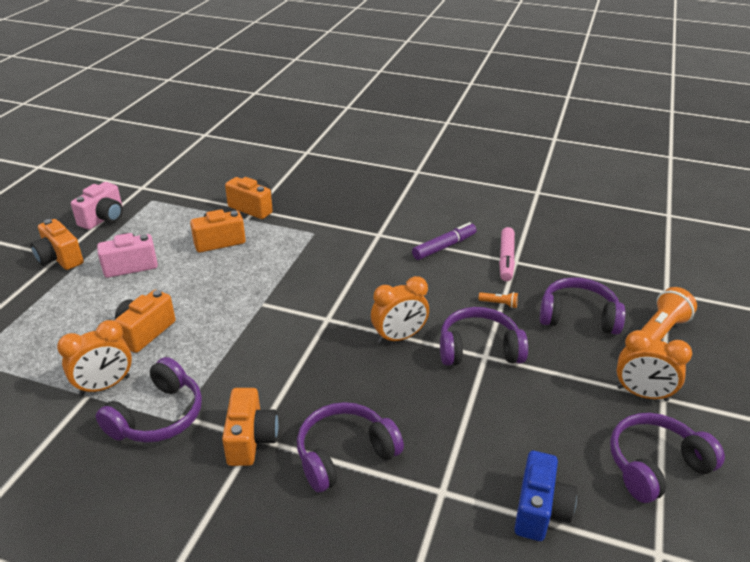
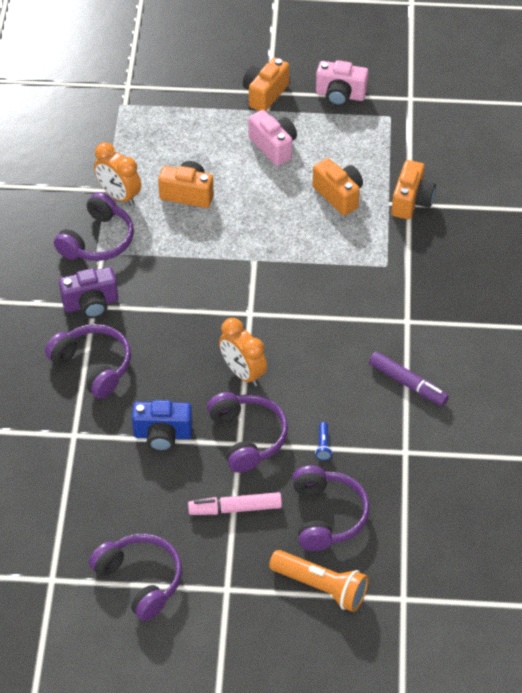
camera: 75 degrees right, 15 degrees up
purple headphones [96,357,202,443] -> purple headphones turned 75 degrees counterclockwise [54,192,134,261]
orange camera [222,388,278,466] -> purple camera [59,267,118,318]
orange flashlight [478,292,518,308] -> blue flashlight [315,422,332,461]
pink marker [499,227,515,281] -> pink marker moved to [188,492,282,515]
blue camera [514,451,577,541] -> blue camera moved to [132,400,193,452]
orange clock [617,330,692,401] -> none

